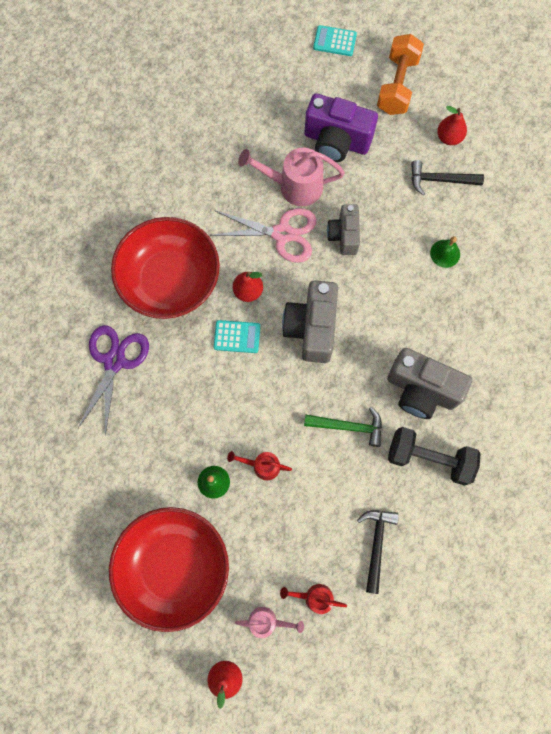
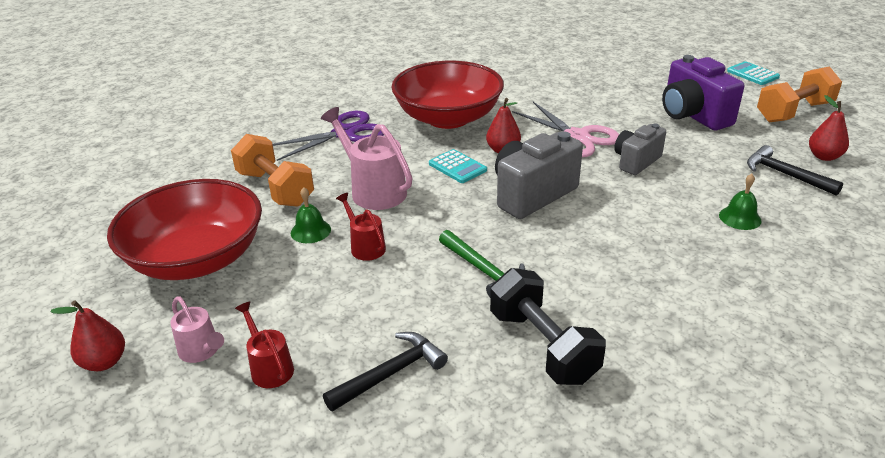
camera: 45 degrees right, 40 degrees down
pink watering can [238,148,345,206] -> pink watering can moved to [321,107,412,210]
grey camera [387,348,472,419] -> none
none -> orange dumbbell [231,134,314,207]

